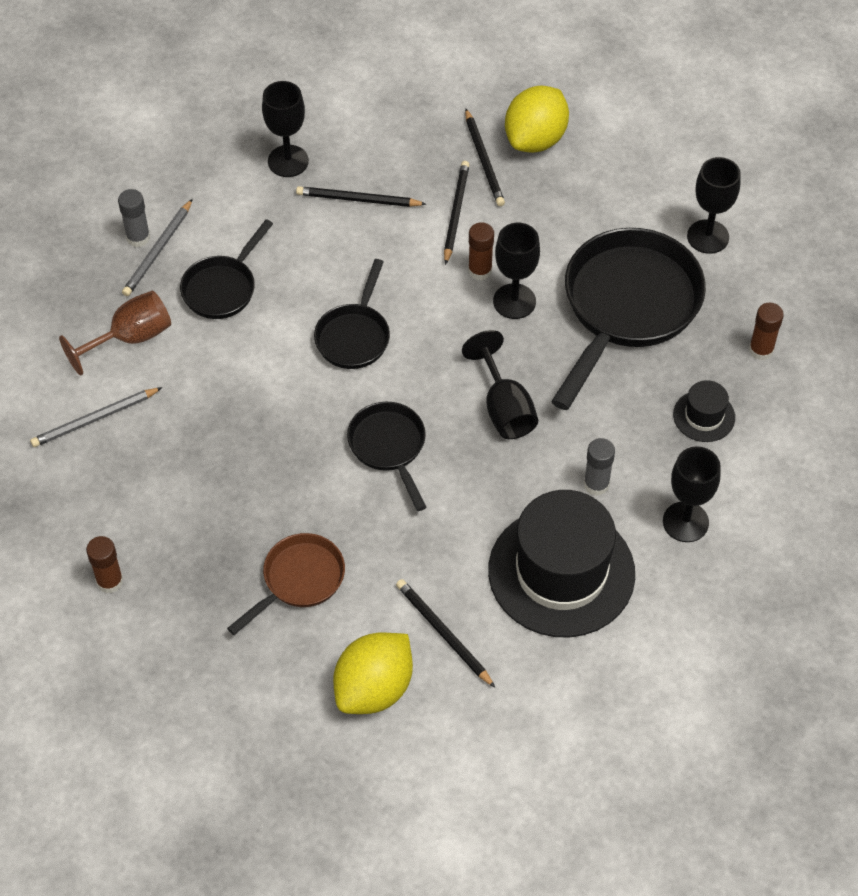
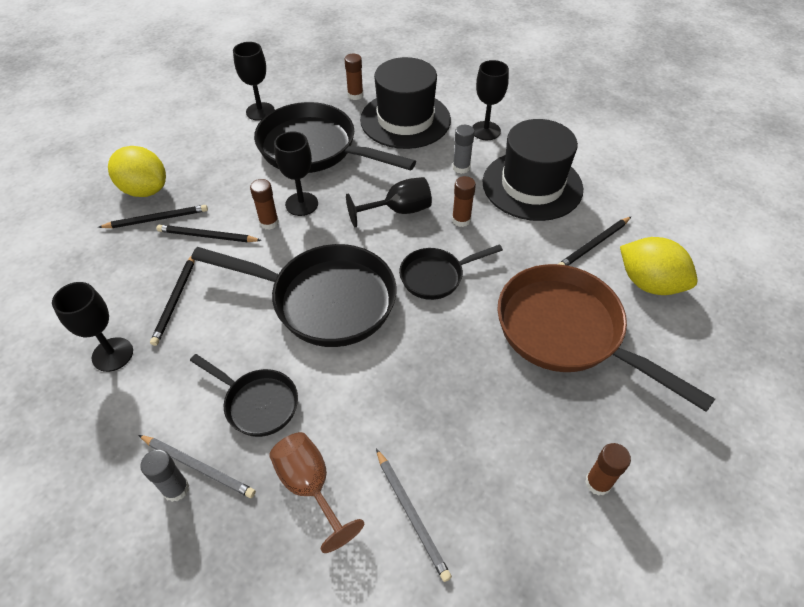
camera: 90 degrees left, 5 degrees down
brown pan [227,533,345,635] -> brown pan [497,264,715,412], size x1.88
black pan [314,259,390,369] -> black pan [191,244,397,347], size x1.88
black hat [673,380,735,442] -> black hat [360,57,451,149], size x2.26
none -> brown glue stick [452,176,476,227]

